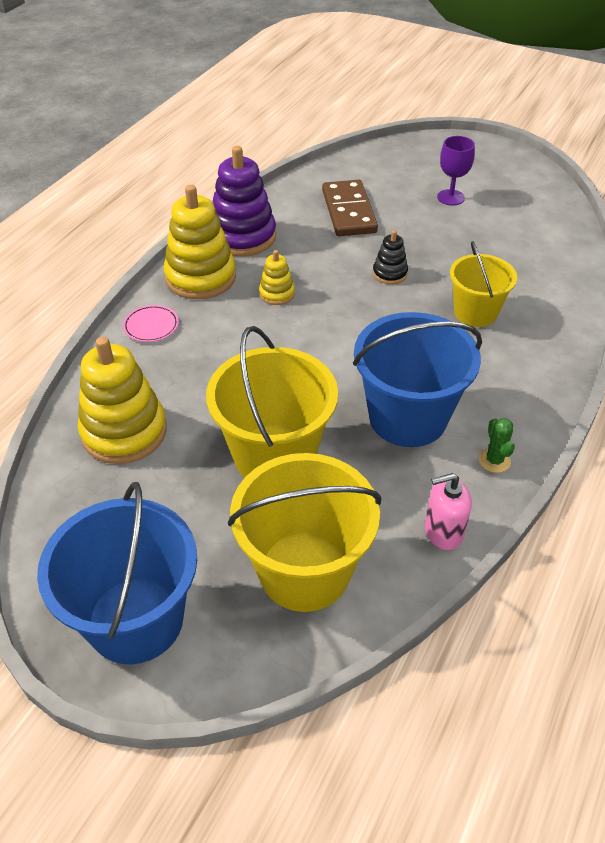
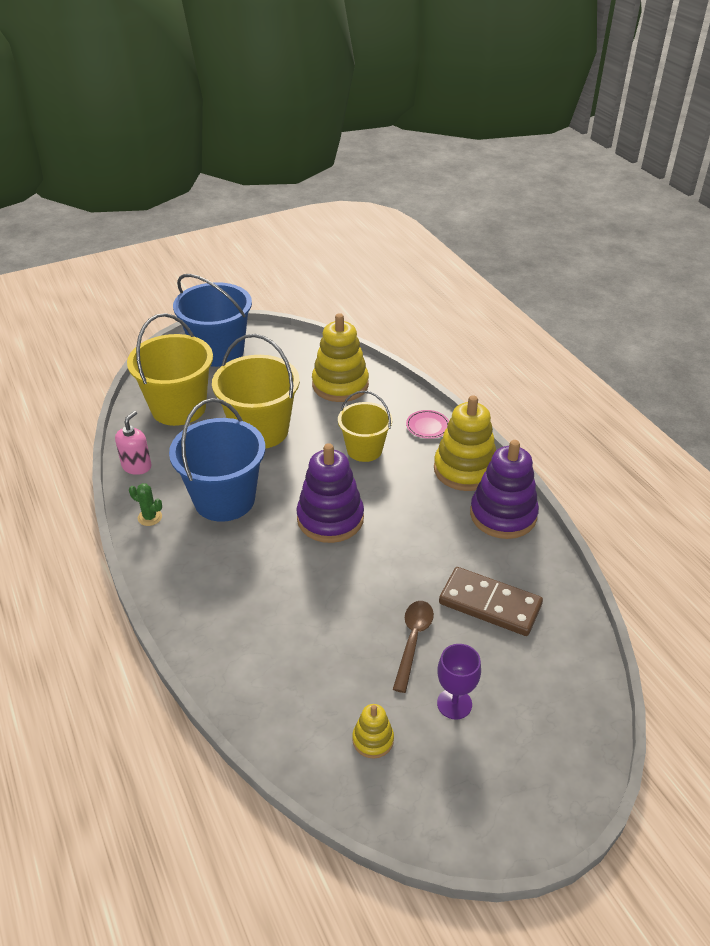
camera: 125 degrees right, 5 degrees down
yellow stacking toy [259,250,295,305] -> yellow stacking toy moved to [352,704,394,759]
black stacking toy [373,230,408,284] -> none
yellow bucket [450,241,517,327] -> yellow bucket moved to [338,391,392,462]
none -> purple stacking toy [297,443,364,543]
none -> brown spoon [393,601,434,693]

